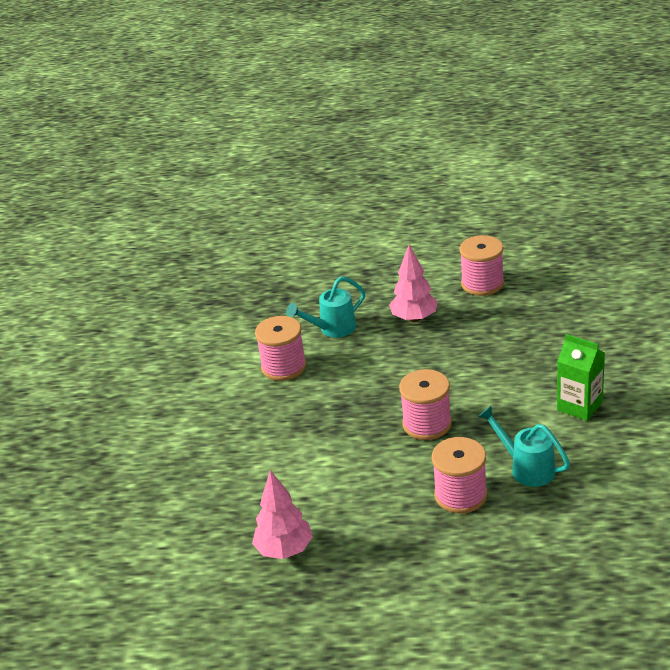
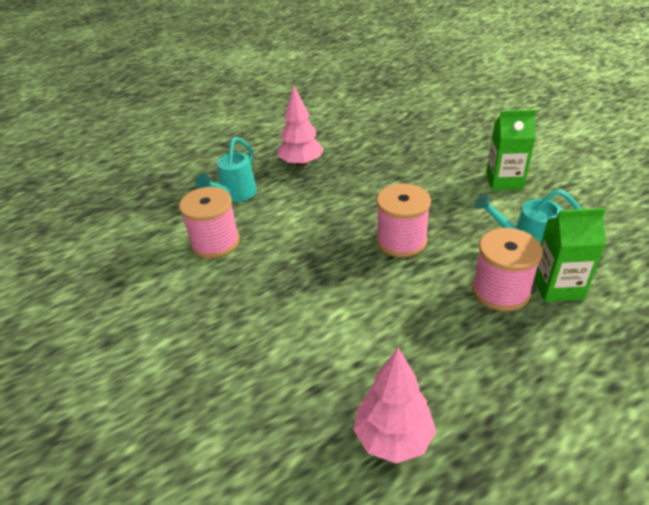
camera: 35 degrees left, 5 degrees up
pink spool [460,235,504,296] -> none
none -> green carton [534,208,606,302]

